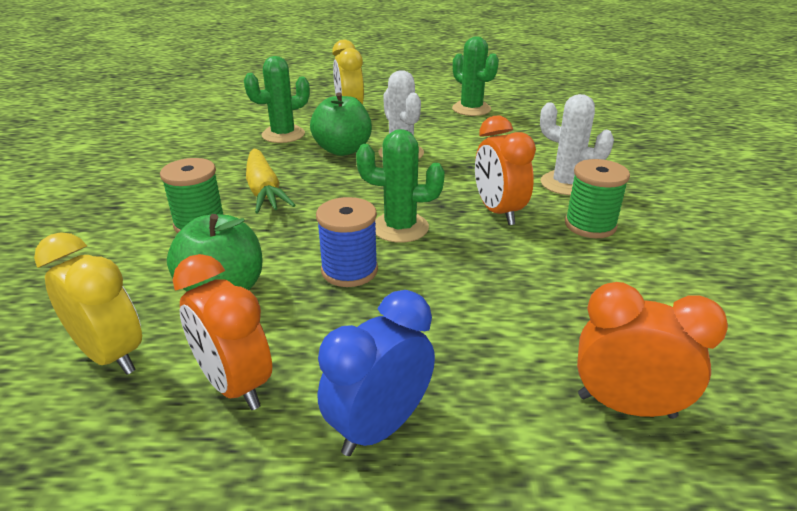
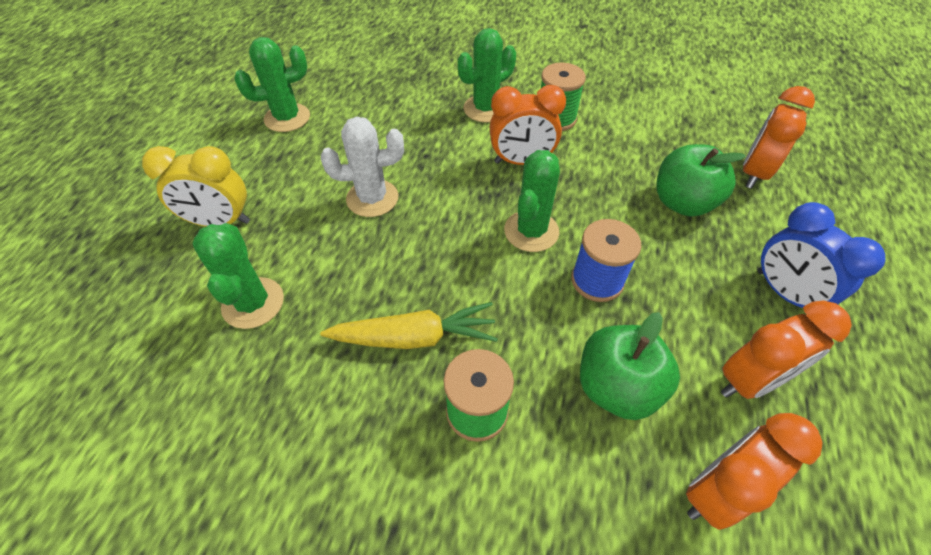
camera: 75 degrees left, 20 degrees up
yellow clock [34,232,142,375] -> orange clock [686,413,822,530]
green apple [310,92,372,156] -> green apple moved to [657,144,746,216]
white cactus [540,94,614,195] -> green cactus [458,28,516,122]

